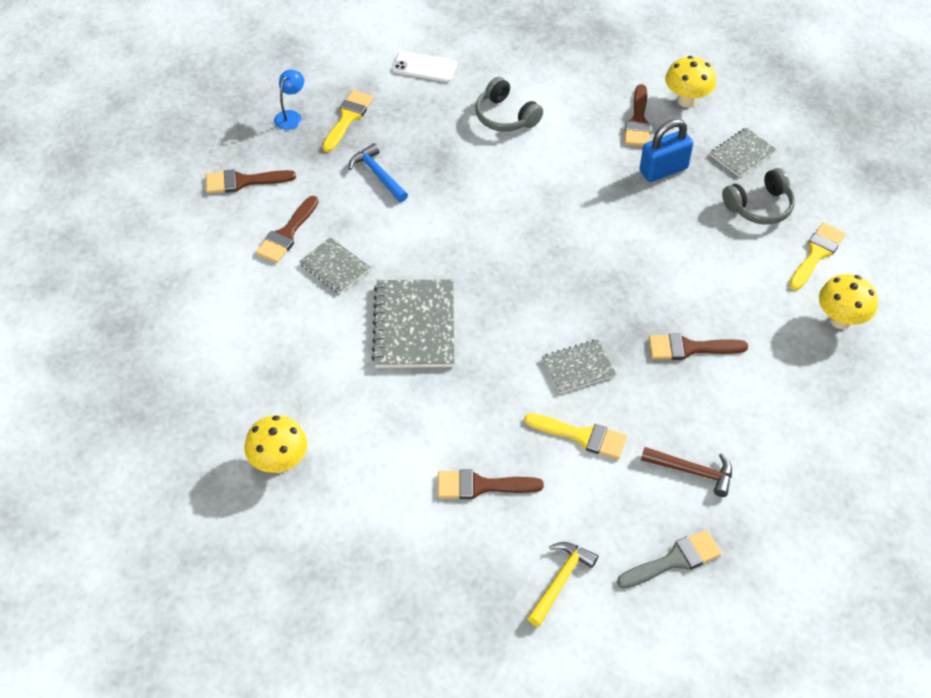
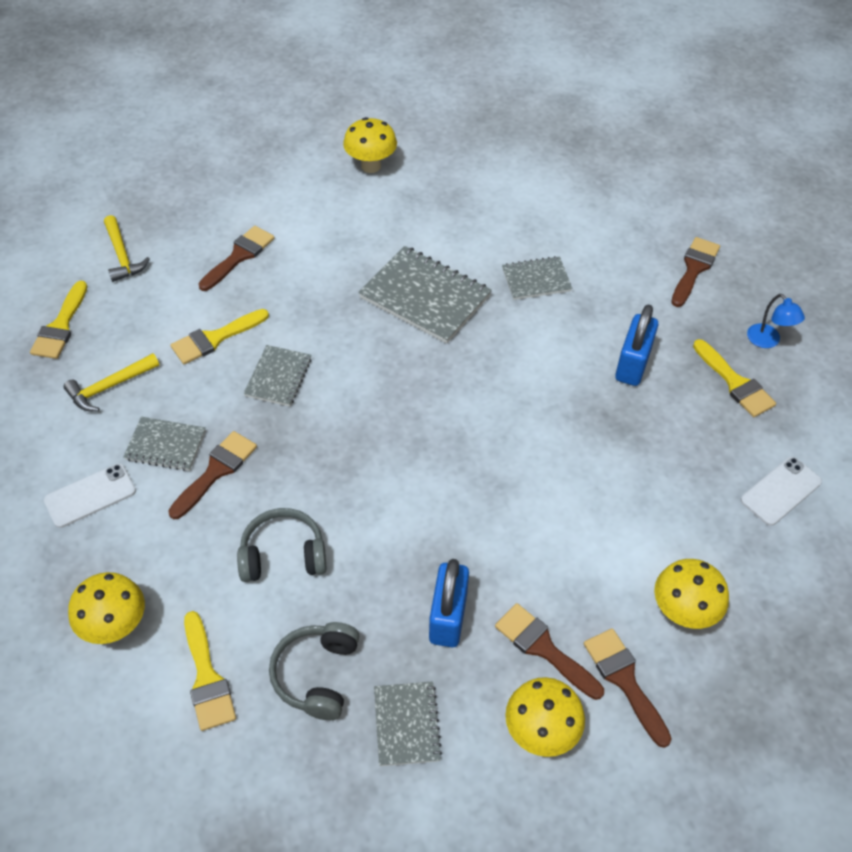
camera: 125 degrees right, 0 degrees up
brown brush [255,196,318,263] -> brown brush moved to [584,628,672,748]
blue hammer [349,143,408,202] -> blue padlock [615,304,658,386]
grey headphones [475,77,543,132] -> grey headphones moved to [237,508,327,582]
grey brush [617,530,722,589] -> yellow brush [30,281,87,359]
brown hammer [641,447,732,497] -> yellow hammer [64,353,160,411]
none -> white phone [44,463,136,528]
none -> grey notebook [123,417,206,471]
none -> yellow mushroom [654,559,729,629]

